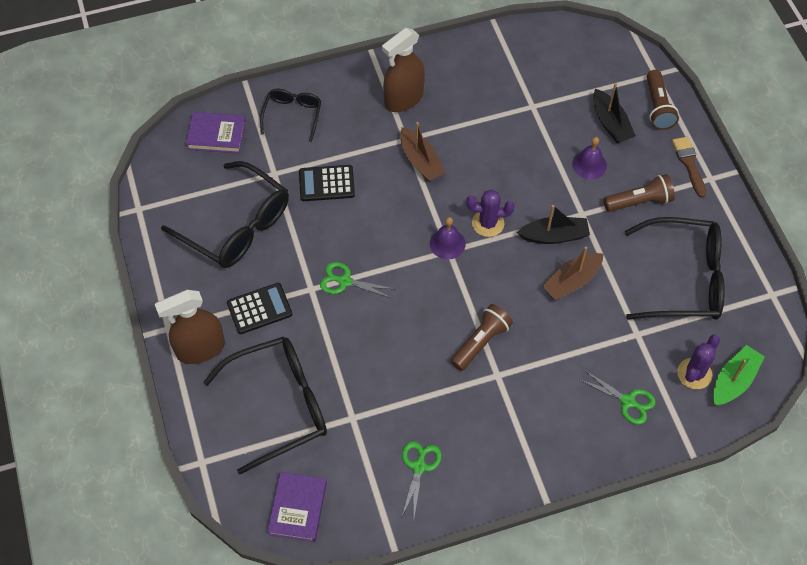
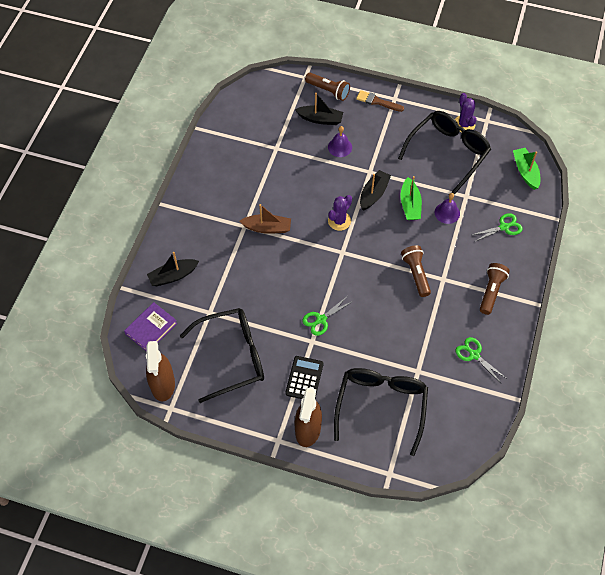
camera: 55 degrees left, 0 degrees up
black glasses [260,89,321,142] -> black boat [147,252,199,286]
purple book [267,472,327,542] -> none
black calculator [299,165,355,201] -> none
brown spray bottle [382,28,425,112] -> brown spray bottle moved to [146,341,175,401]
purple bell [430,217,466,259] -> purple bell moved to [435,193,460,224]
brown boat [542,247,604,300] -> green boat [401,176,422,220]
brown flashlight [603,174,675,212] -> brown flashlight moved to [480,263,510,315]
purple cactus [677,335,720,389] -> purple cactus moved to [455,93,477,132]

